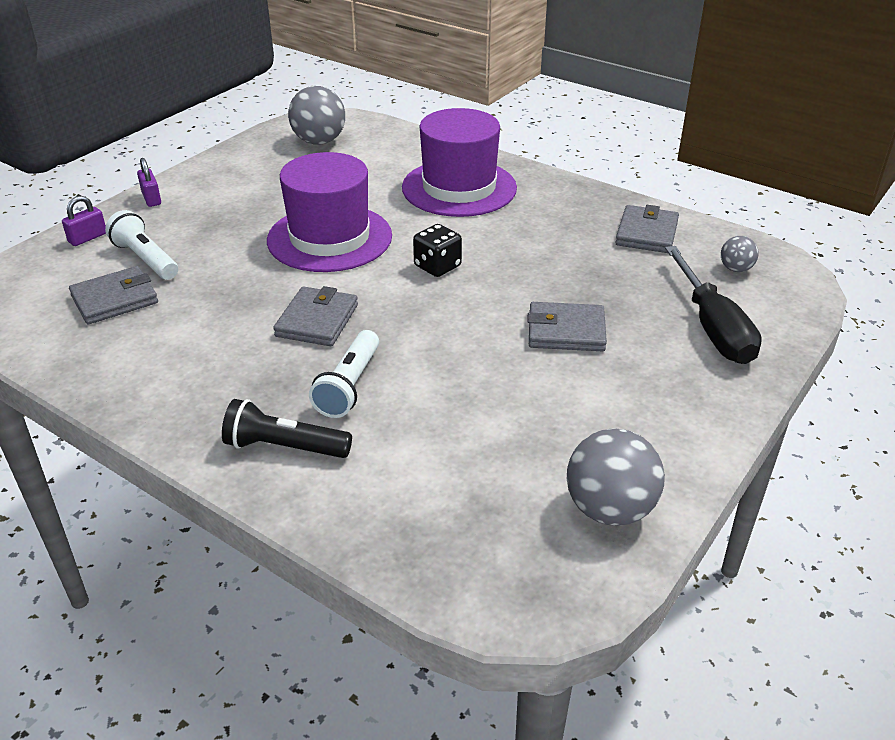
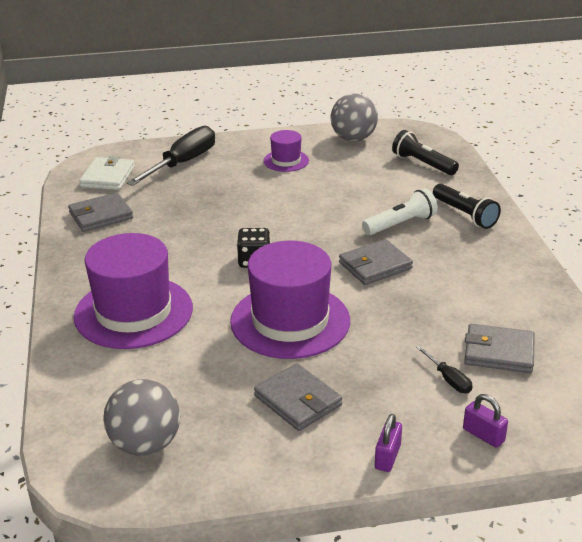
camera: 135 degrees left, 5 degrees down
purple padlock [62,196,106,246] -> purple padlock turned 45 degrees clockwise [463,394,508,448]
white flashlight [105,210,178,280] -> black screwdriver [416,345,472,393]
grey wallet [527,302,607,351] -> grey wallet moved to [254,363,342,431]
grey ball [721,236,759,272] -> white wallet [79,156,135,190]
none -> purple hat [263,130,309,172]
none -> black flashlight [392,130,459,175]

